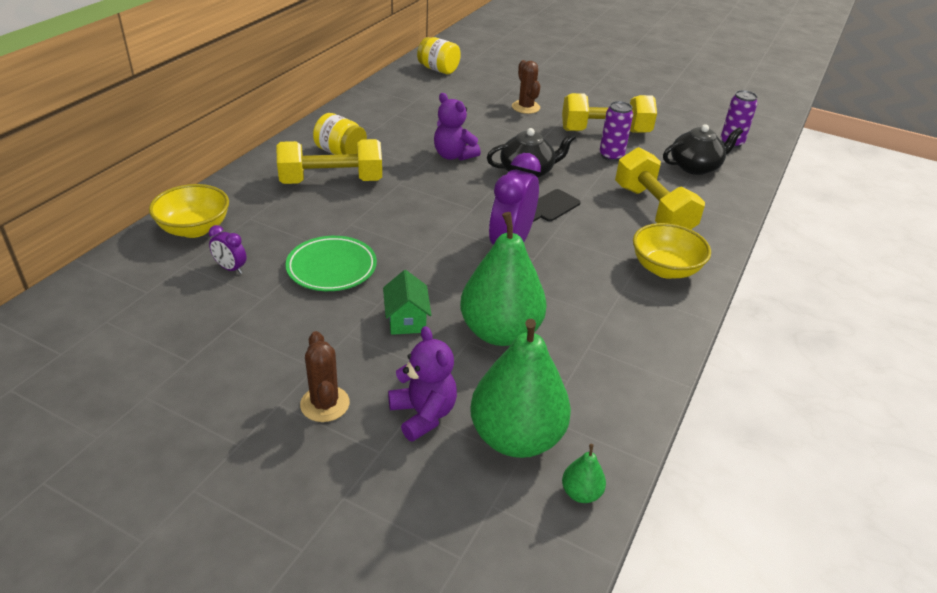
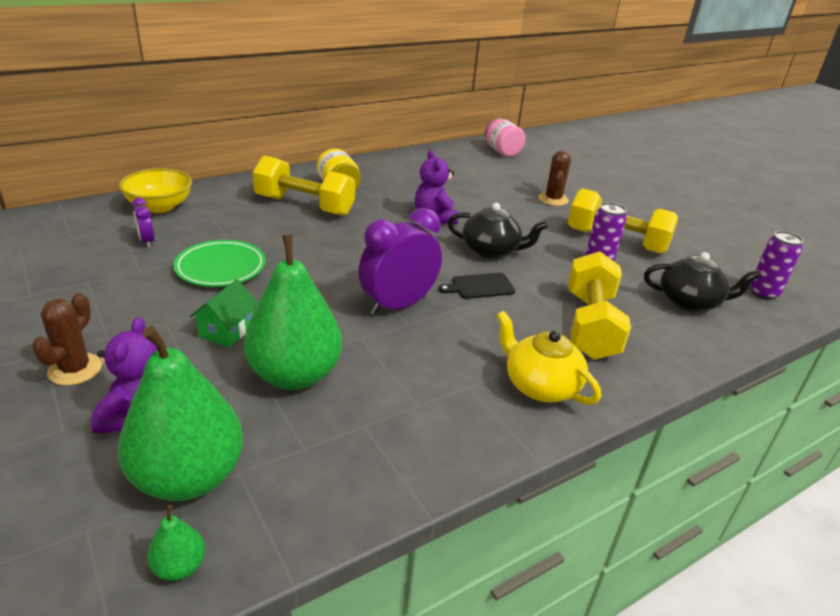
camera: 30 degrees right, 5 degrees down
yellow jar [417,37,461,74] -> pink jar [485,118,525,157]
yellow bowl [633,223,711,279] -> yellow teapot [496,311,601,405]

